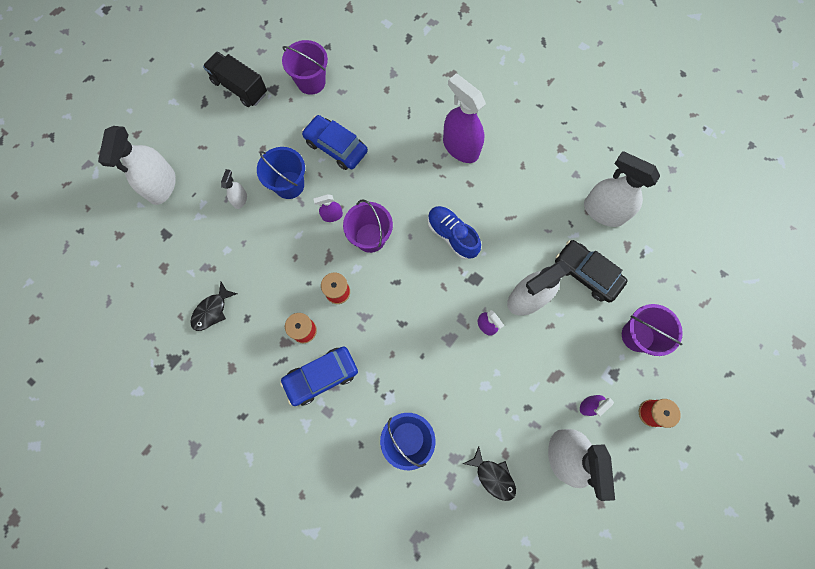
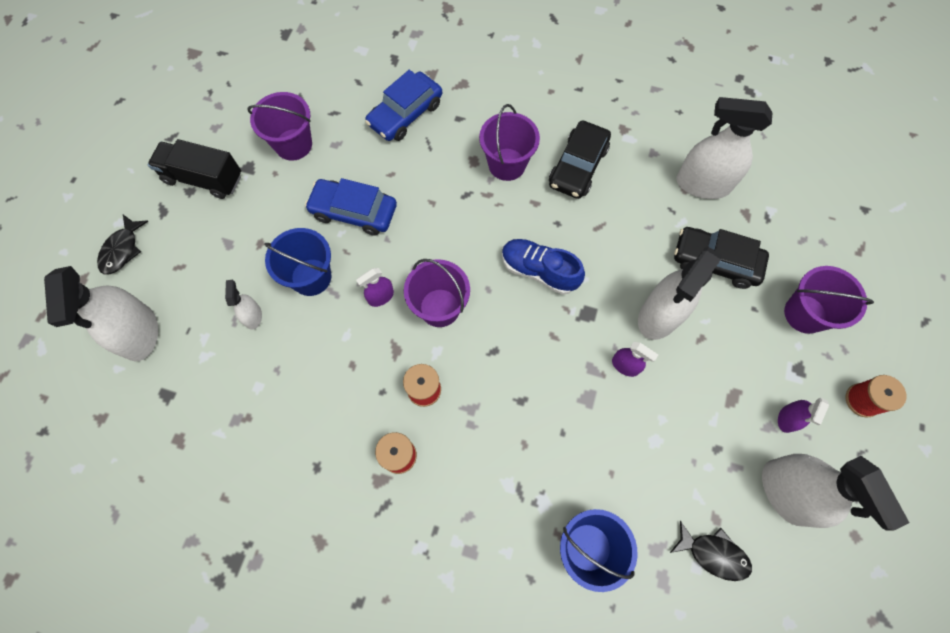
camera: 20 degrees left, 5 degrees down
black fish [190,282,237,331] -> black fish moved to [97,215,148,275]
blue car [280,347,358,406] -> blue car moved to [365,70,442,141]
purple spray bottle [443,74,486,163] -> purple bucket [479,104,540,181]
none -> black car [549,121,611,199]

